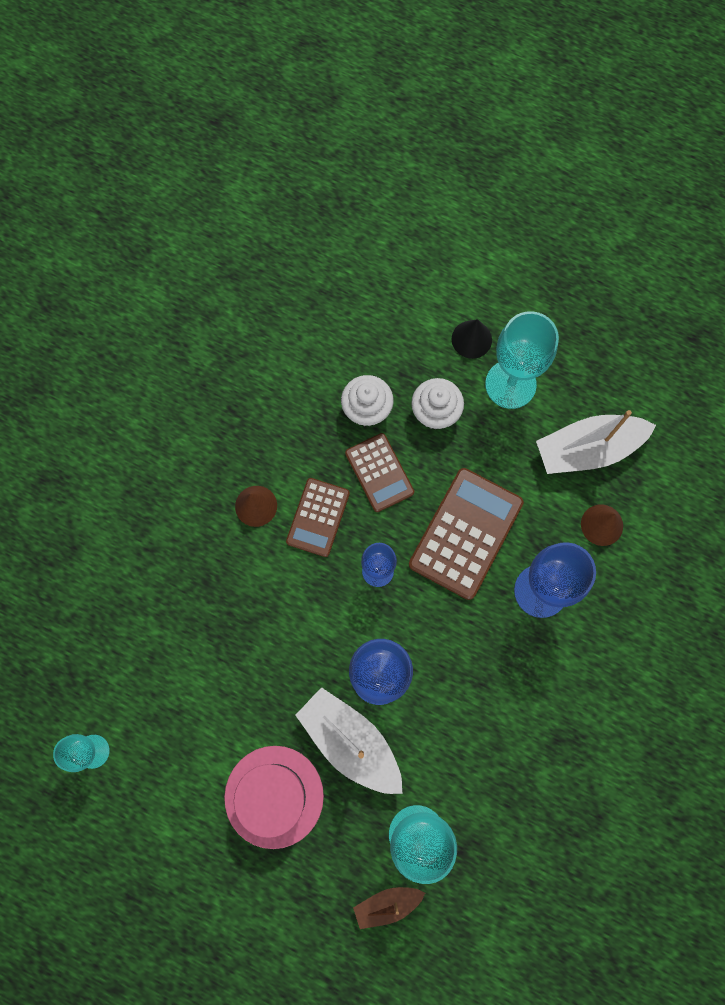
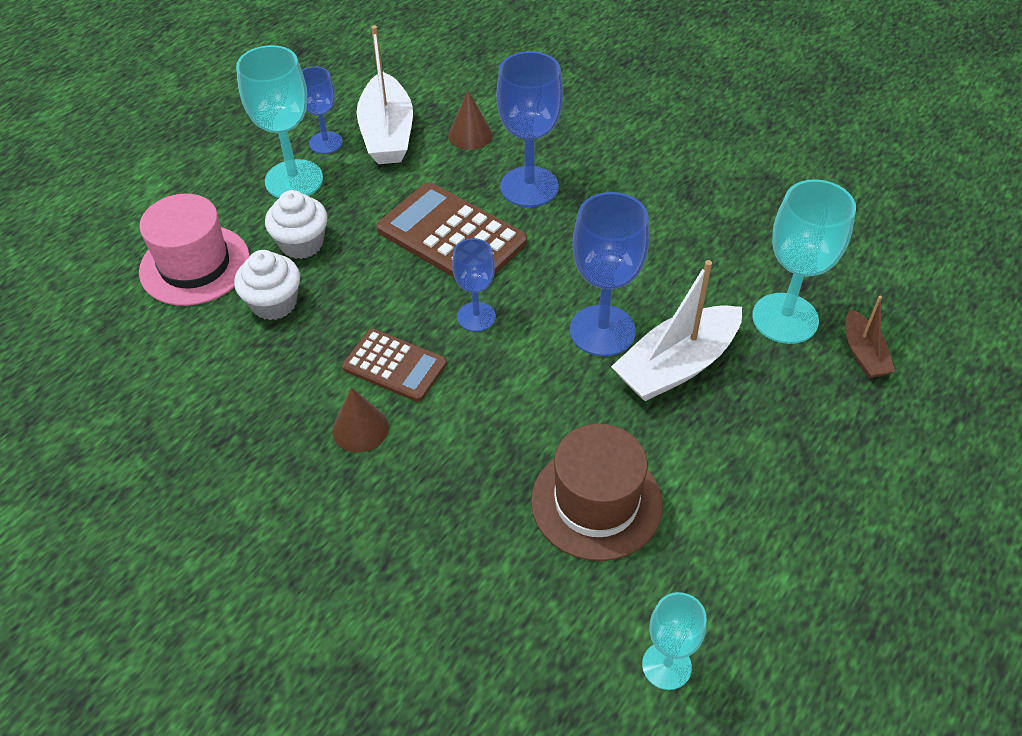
camera: 80 degrees left, 25 degrees down
pink hat [224,746,324,849] -> pink hat moved to [139,194,250,306]
brown calculator [345,433,414,512] -> none
black cone [451,319,492,359] -> none
none -> blue goblet [302,67,343,154]
none -> brown hat [531,424,663,561]

